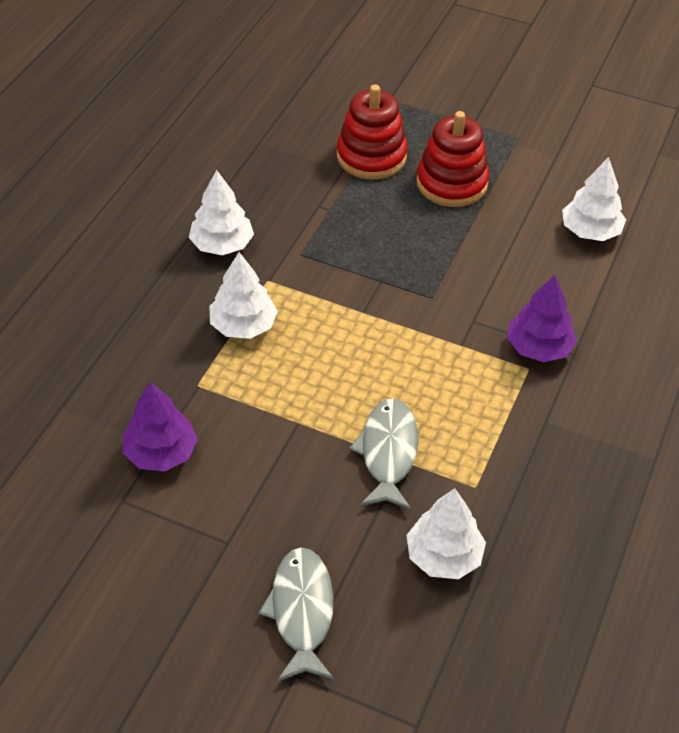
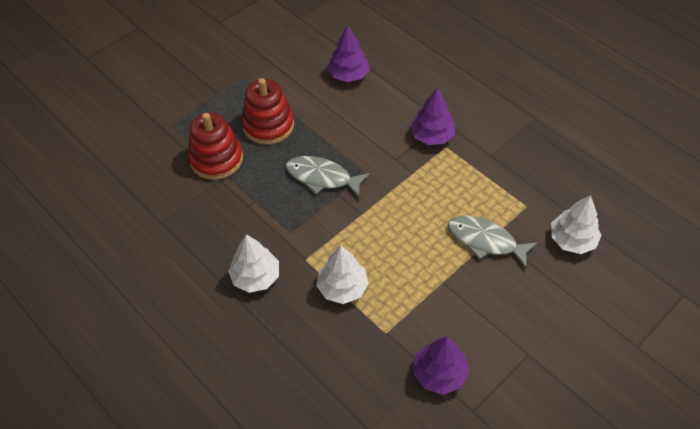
camera: 65 degrees left, 5 degrees up
grey fish [259,547,334,682] -> grey fish moved to [286,156,370,197]
white tree [562,157,626,241] -> purple tree [327,26,370,82]

